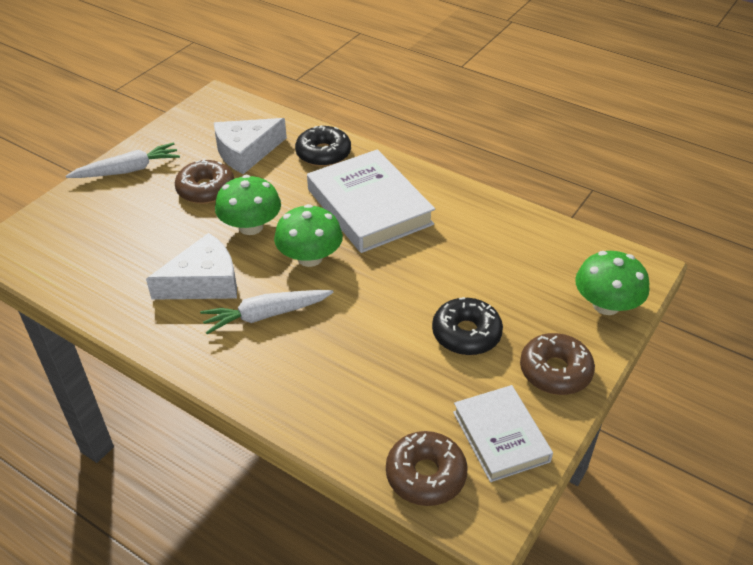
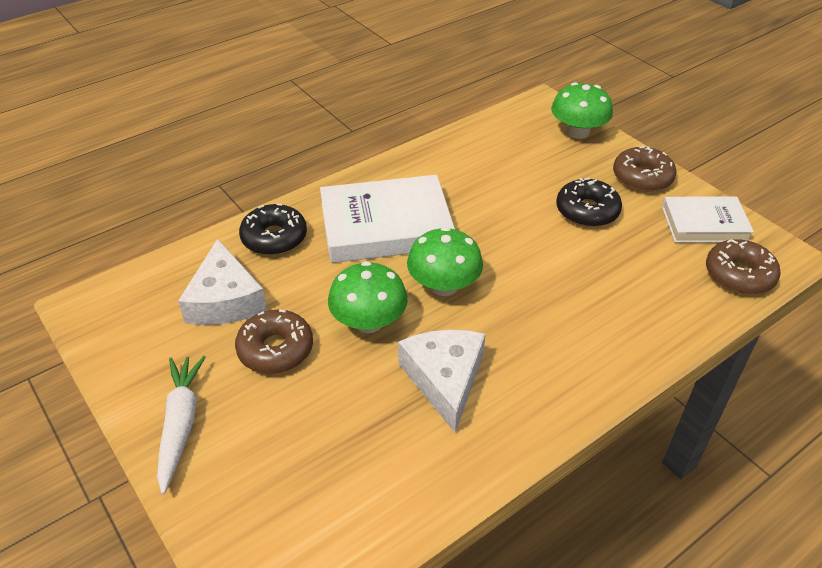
camera: 70 degrees left, 0 degrees up
white carrot [200,290,334,334] -> none

